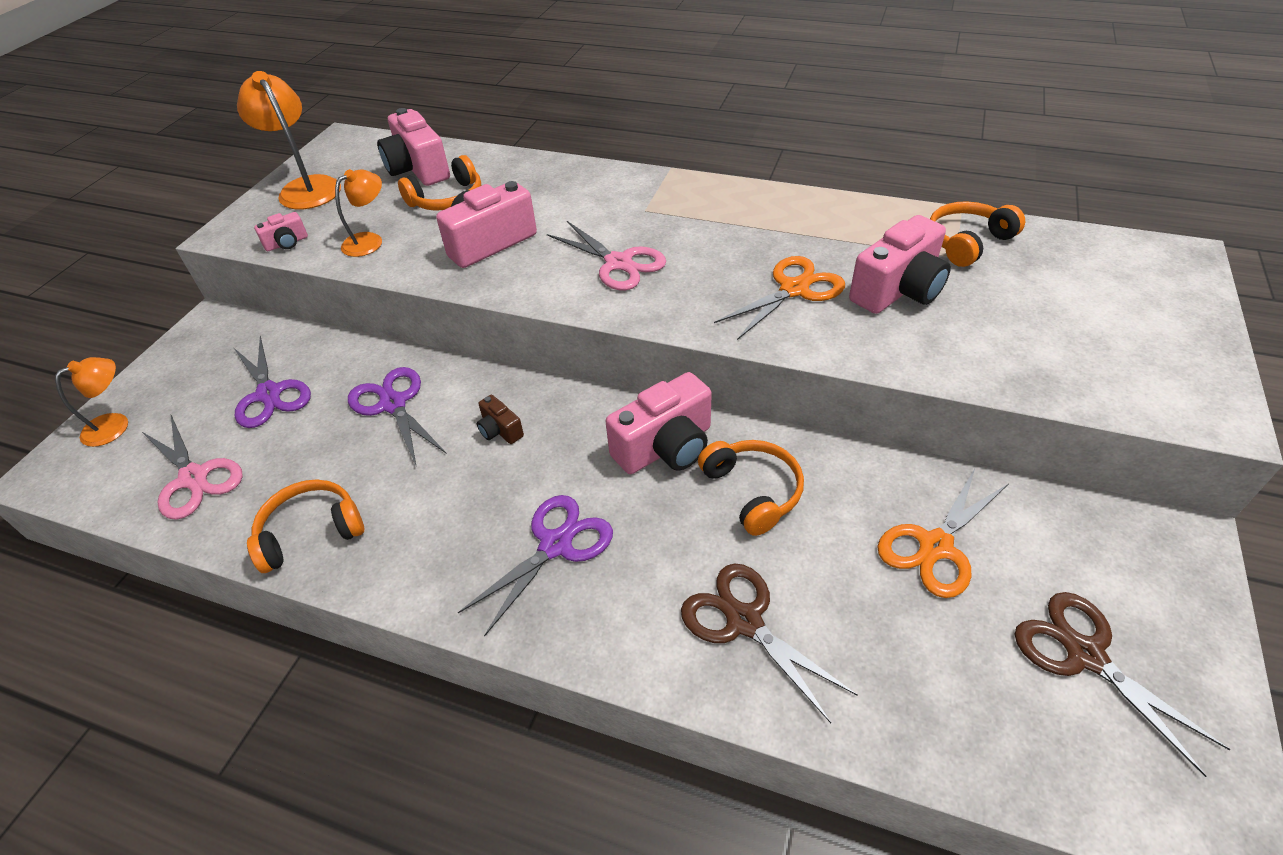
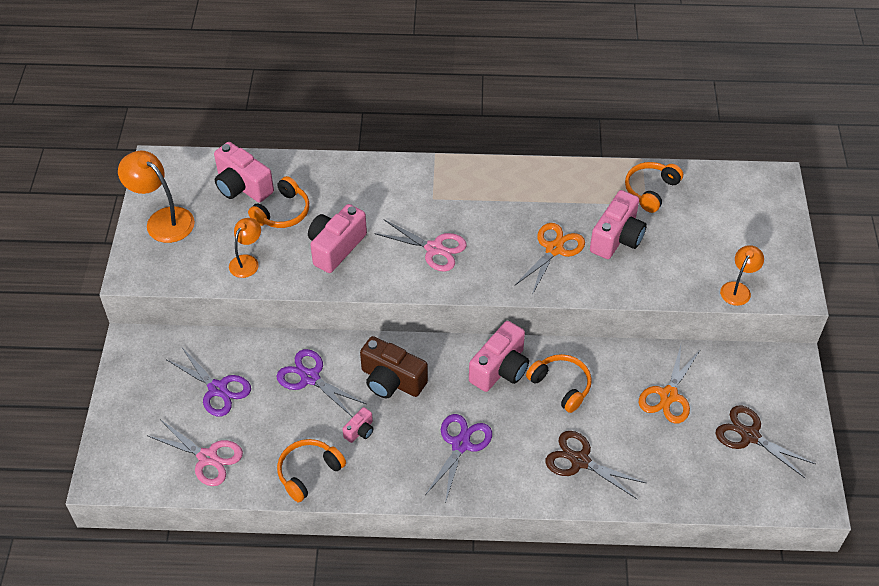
camera: 20 degrees left, 5 degrees up
orange lamp [55,357,128,447] -> orange lamp moved to [720,245,764,306]
pink camera [254,212,308,251] -> pink camera moved to [342,407,374,443]
brown camera [477,395,524,444] -> brown camera [360,336,428,398], size x2.05

